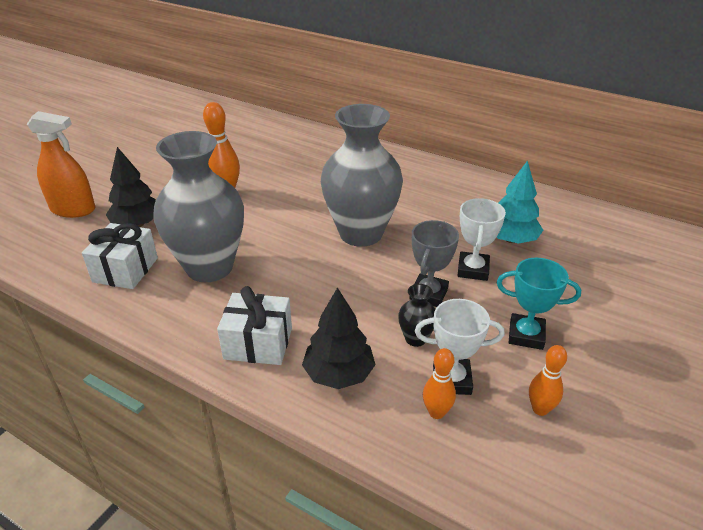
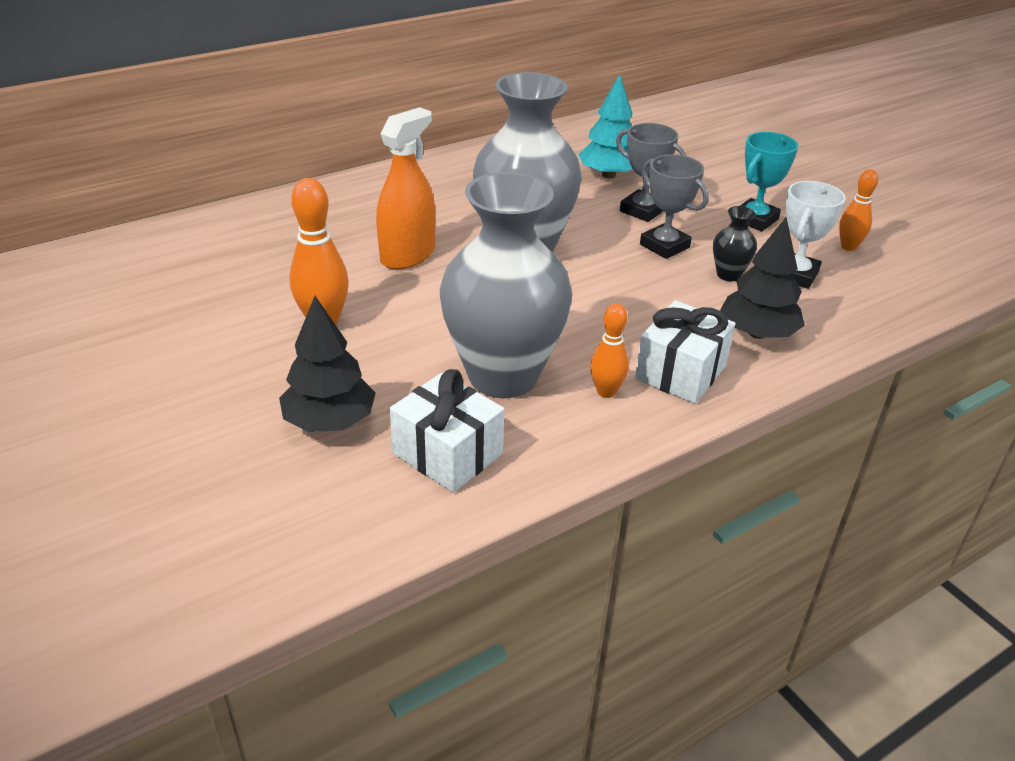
camera: 65 degrees left, 0 degrees up
orange spray bottle [27,111,95,218] -> orange spray bottle moved to [376,107,435,270]
orange bowling pin [423,348,456,419] -> orange bowling pin moved to [590,303,629,398]
white trophy [457,198,506,281] -> grey trophy [616,123,686,222]

